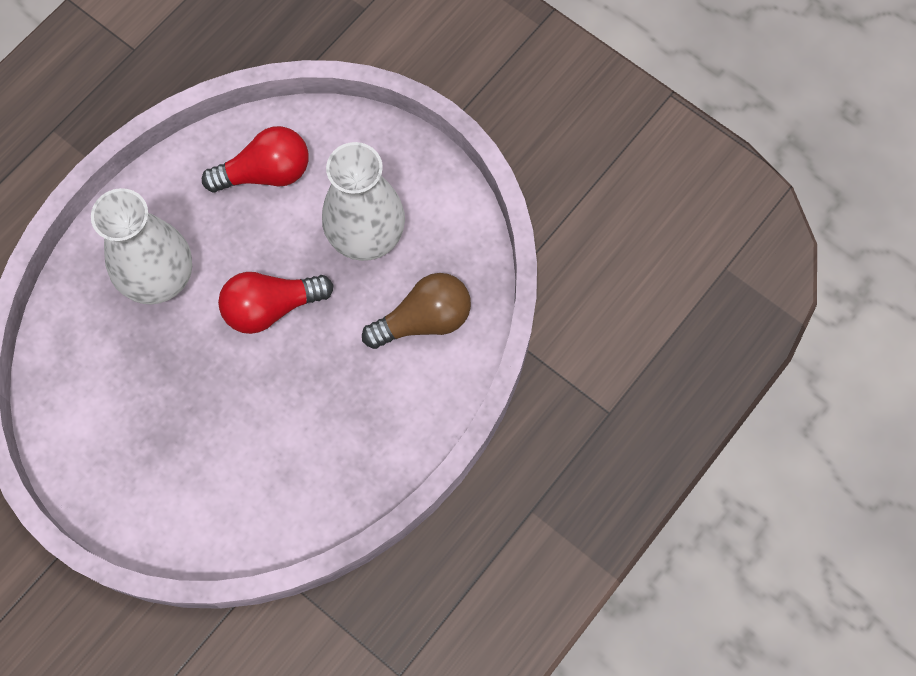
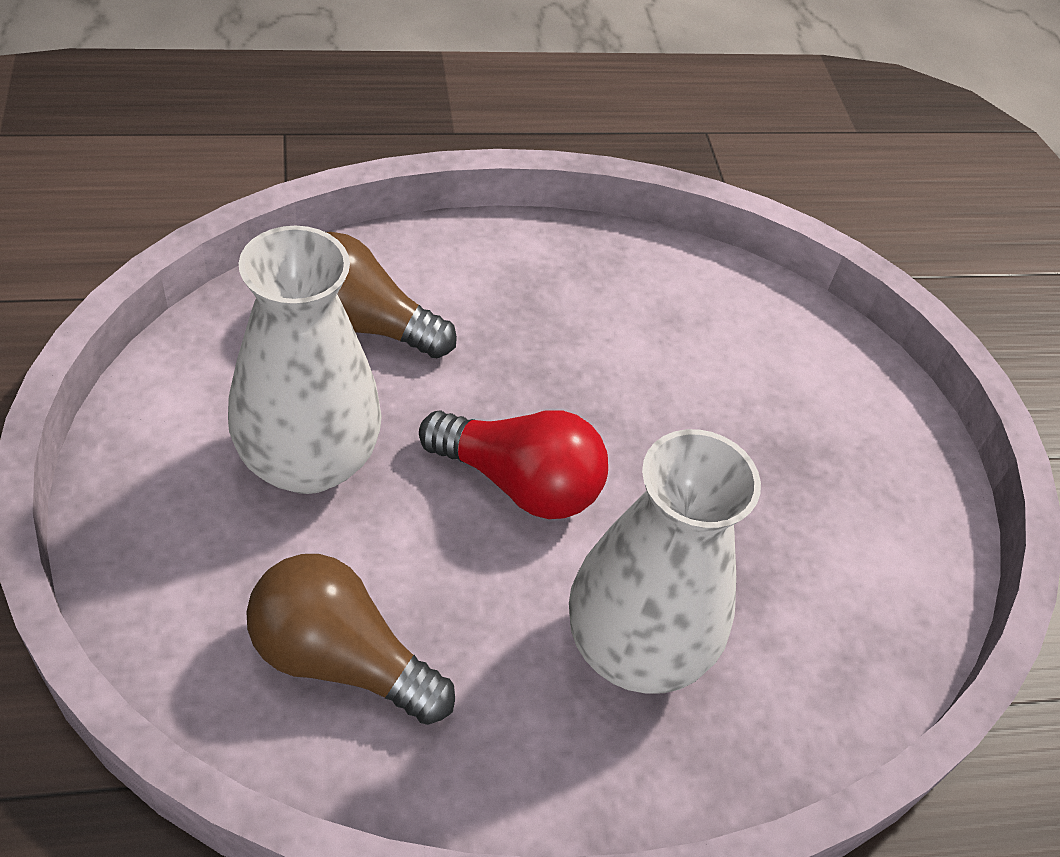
camera: 145 degrees left, 20 degrees down
red light bulb [202,126,308,192] -> brown light bulb [246,554,455,725]

